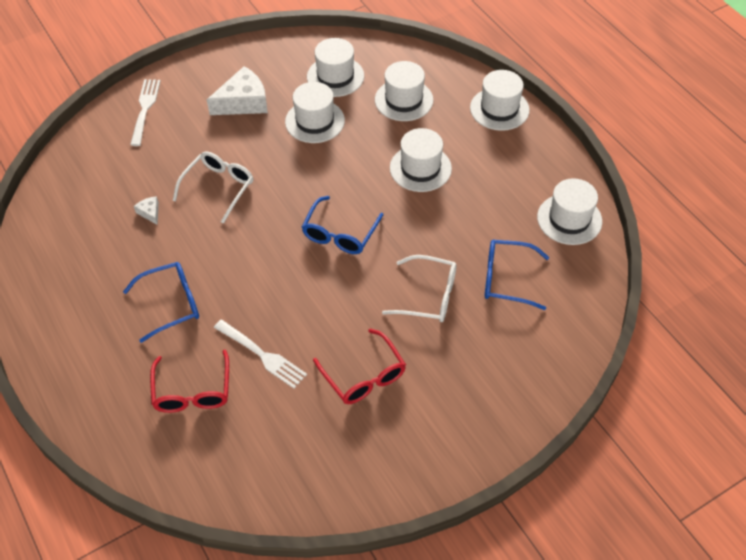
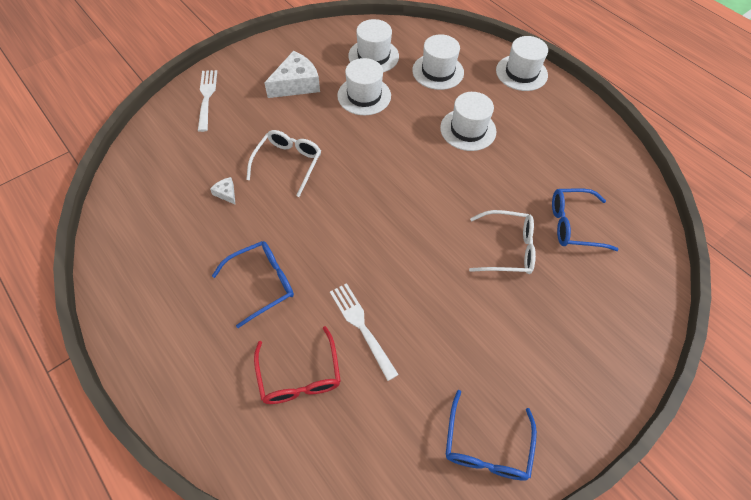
camera: 10 degrees left, 5 degrees up
white fork [214,320,307,389] -> white fork turned 150 degrees counterclockwise [330,283,399,381]
blue glasses [302,196,383,254] -> blue glasses moved to [445,390,537,481]
red glasses [313,329,406,404] -> none
white hat [537,178,602,245] -> none

